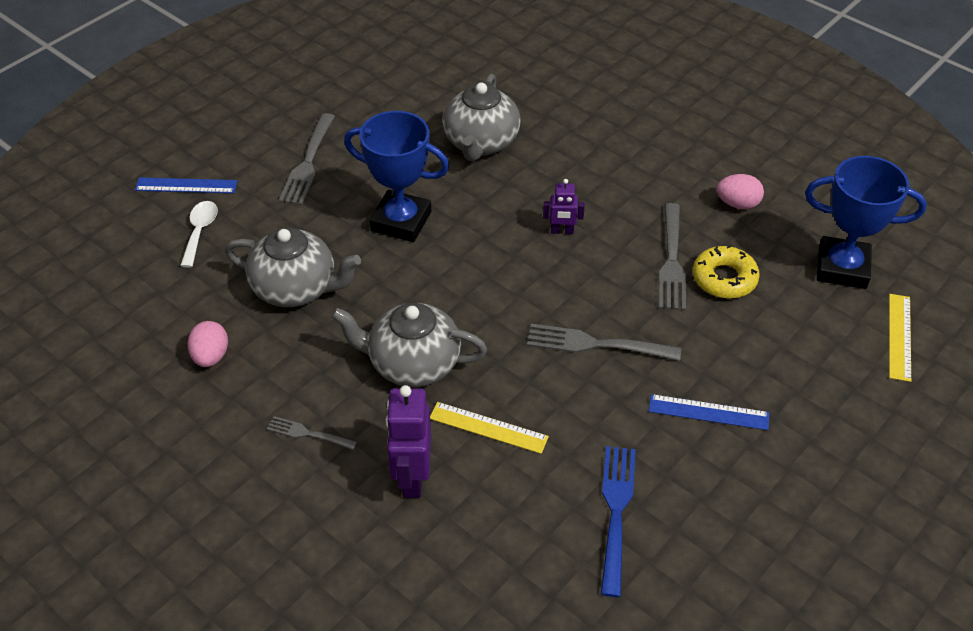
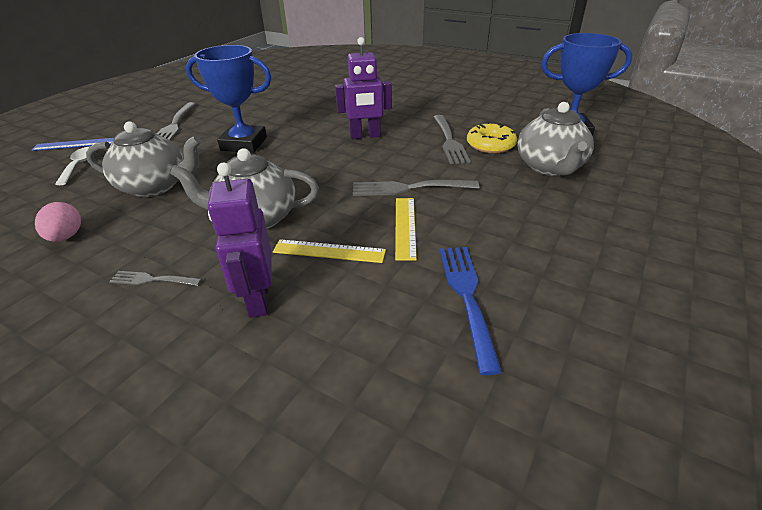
camera: 10 degrees left, 10 degrees down
grey teapot [443,74,521,161] -> grey teapot moved to [517,102,594,176]
purple robot [543,179,585,234] -> purple robot [335,37,392,139], size x1.78
blue ruler [649,394,769,430] -> none
pink egg [717,174,764,209] -> none
yellow ruler [889,294,911,382] -> yellow ruler moved to [395,198,417,261]

